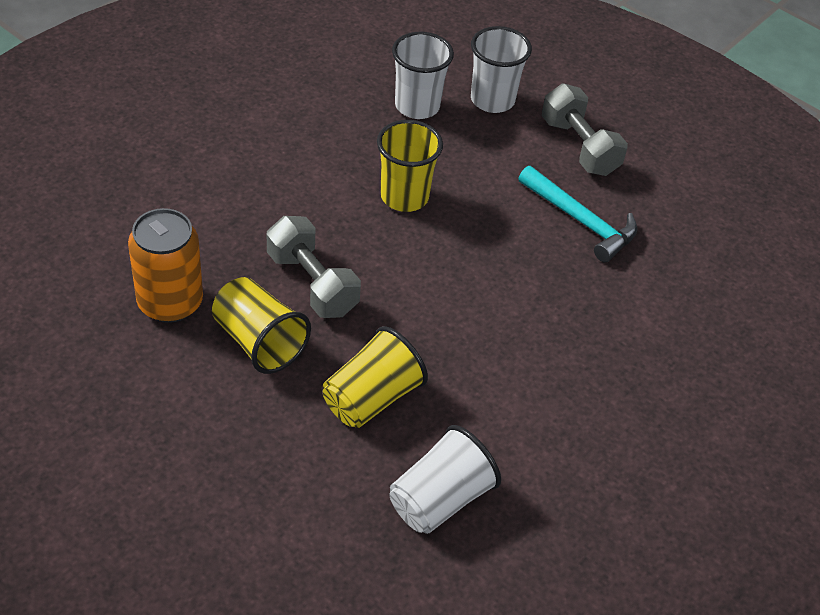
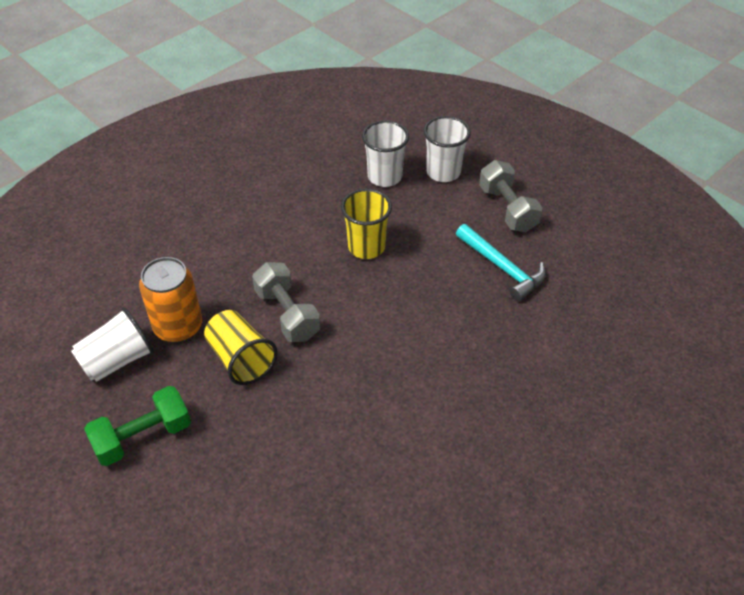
camera: 10 degrees right, 0 degrees up
yellow cup [323,326,428,428] -> none
white cup [390,425,501,534] -> white cup moved to [71,307,154,382]
none -> green dumbbell [84,386,191,466]

